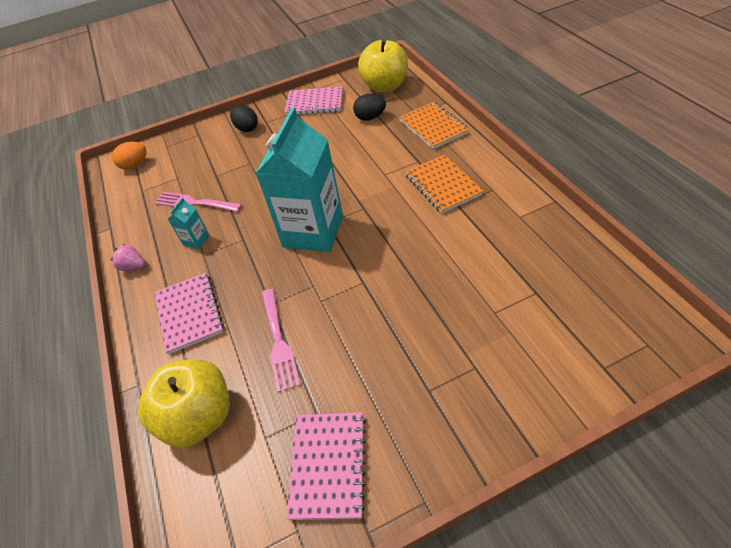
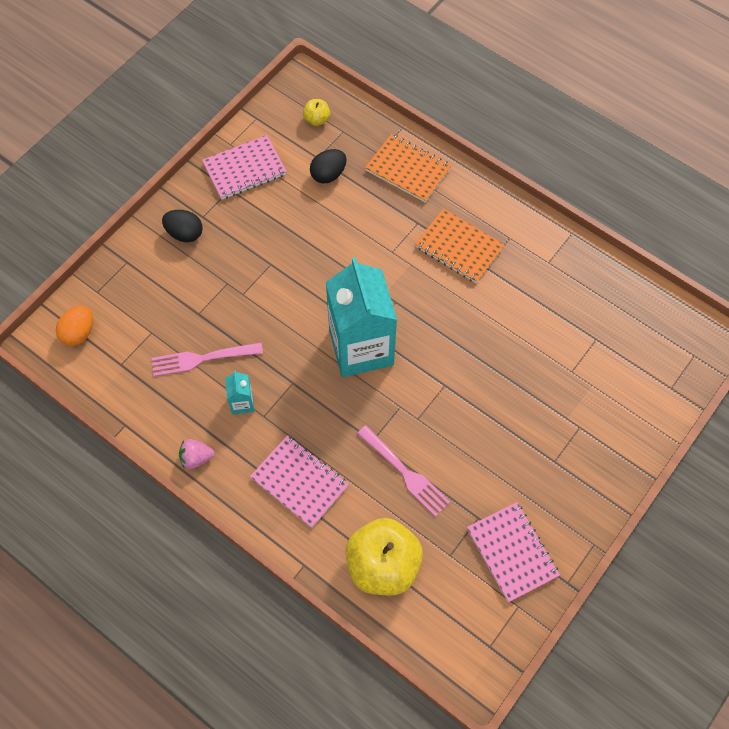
camera: 35 degrees left, 15 degrees up
yellow apple [358,39,408,93] -> yellow apple [303,99,330,126], size x0.44

